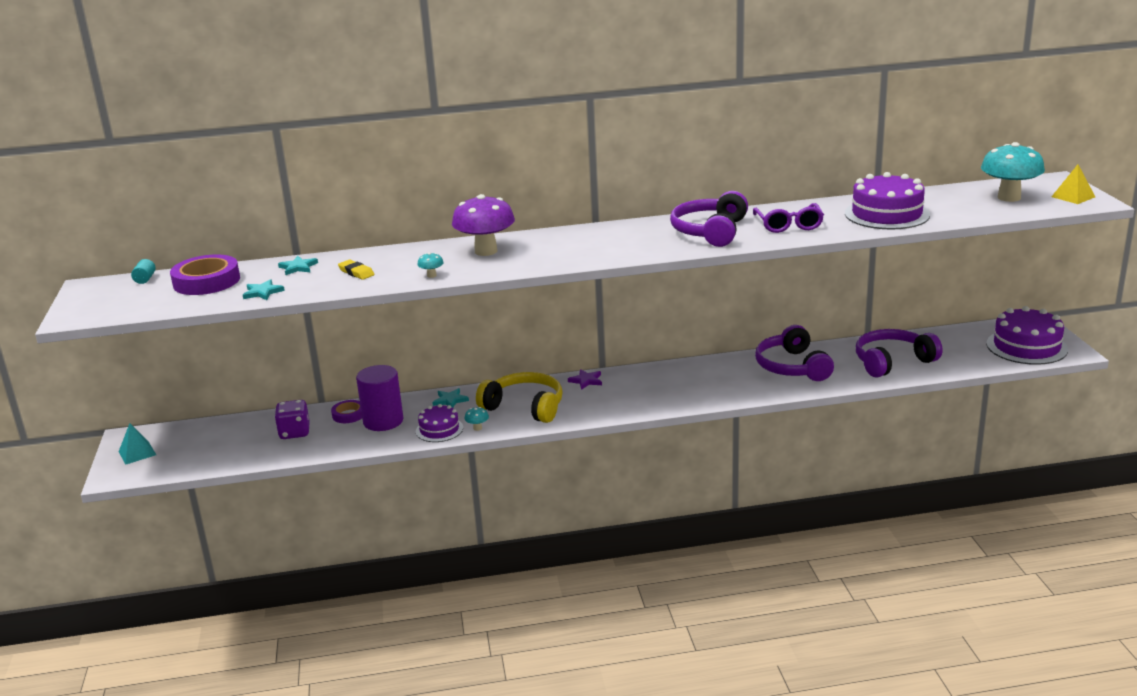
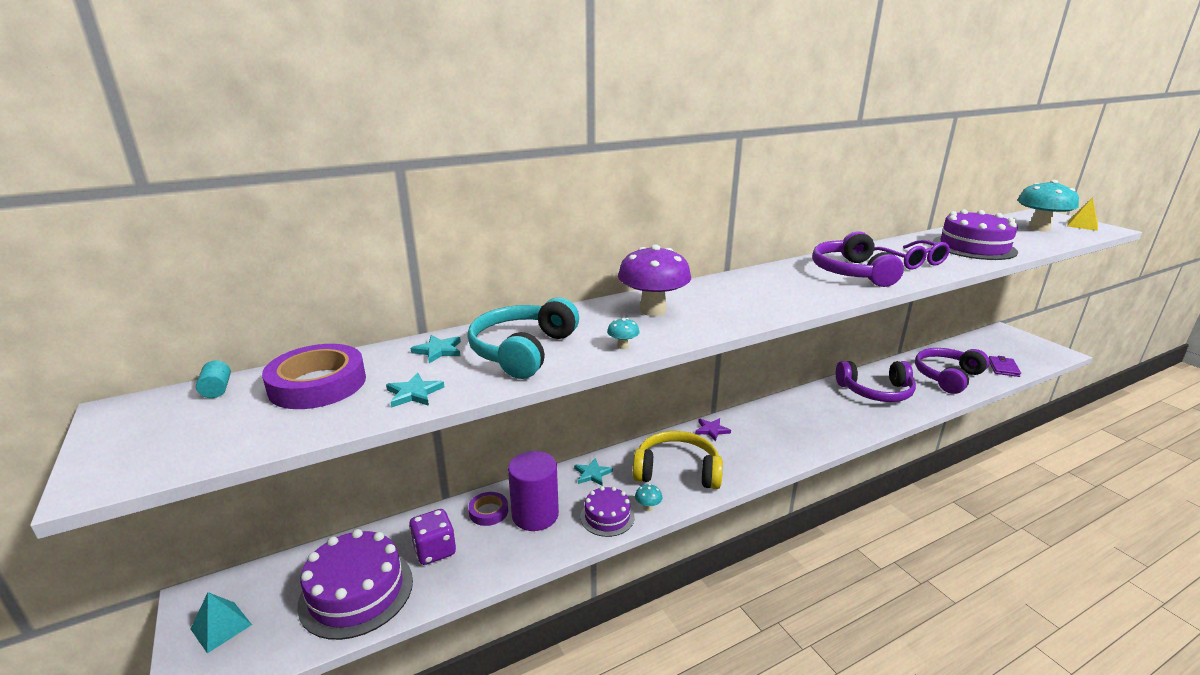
camera: 20 degrees left, 0 degrees up
yellow eraser [338,260,374,280] -> turquoise headphones [467,298,579,379]
purple headphones [755,325,834,381] -> purple headphones turned 60 degrees counterclockwise [836,361,916,402]
purple cake [986,306,1068,365] -> purple cake moved to [297,529,413,640]
none -> purple wallet [989,356,1021,377]

